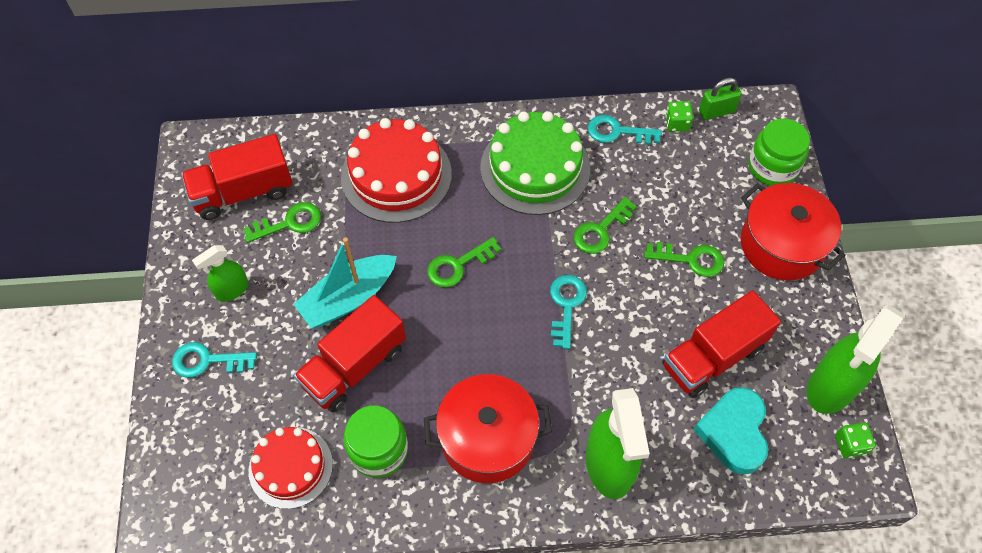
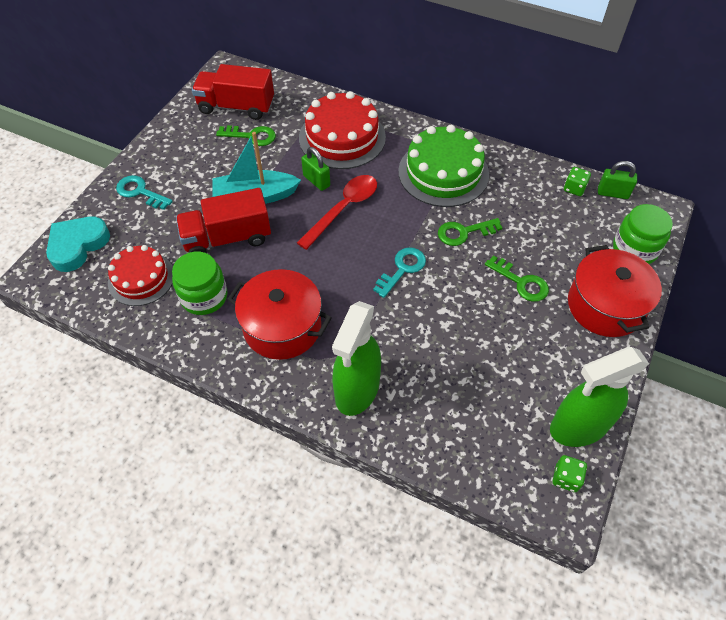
camera: 30 degrees right, 5 degrees down
green spray bottle [192,245,248,302] -> none
green key [427,237,501,287] -> red spoon [297,175,377,250]
turquoise key [588,115,662,145] -> none
red truck [662,290,781,398] -> none
turquoise heart [694,387,769,475] -> turquoise heart moved to [46,217,110,272]
none -> green padlock [301,147,330,191]

